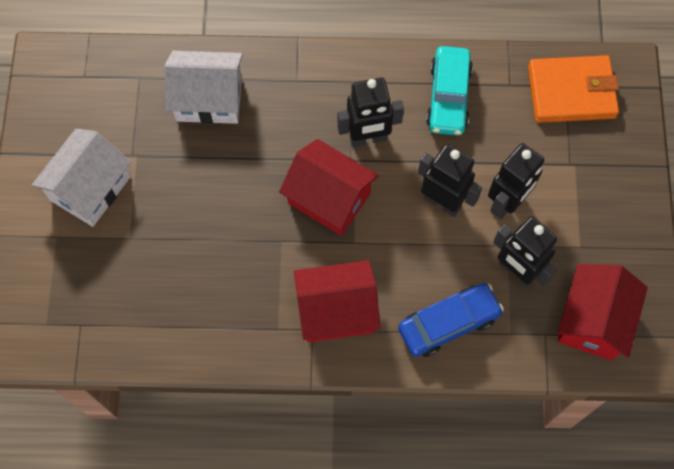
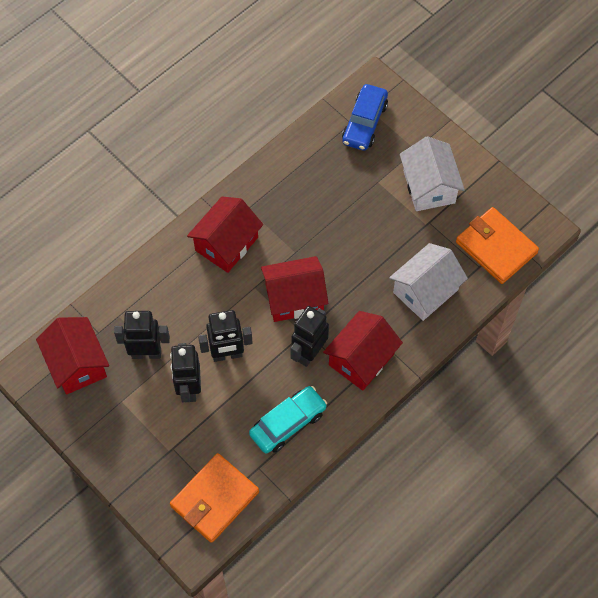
camera: 135 degrees right, 5 degrees down
blue car [398,283,504,357] -> blue car moved to [342,84,388,151]
turquoise car [426,46,473,136] -> turquoise car turned 90 degrees clockwise [249,386,327,454]
none -> red house [323,311,403,391]
none -> orange wallet [456,207,539,284]

